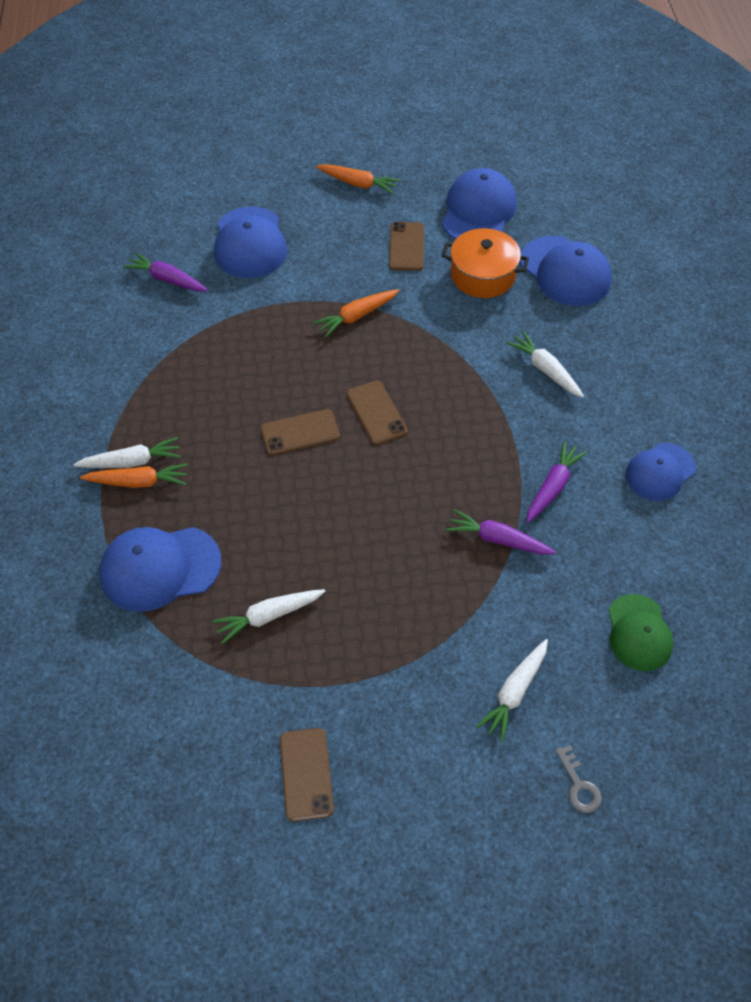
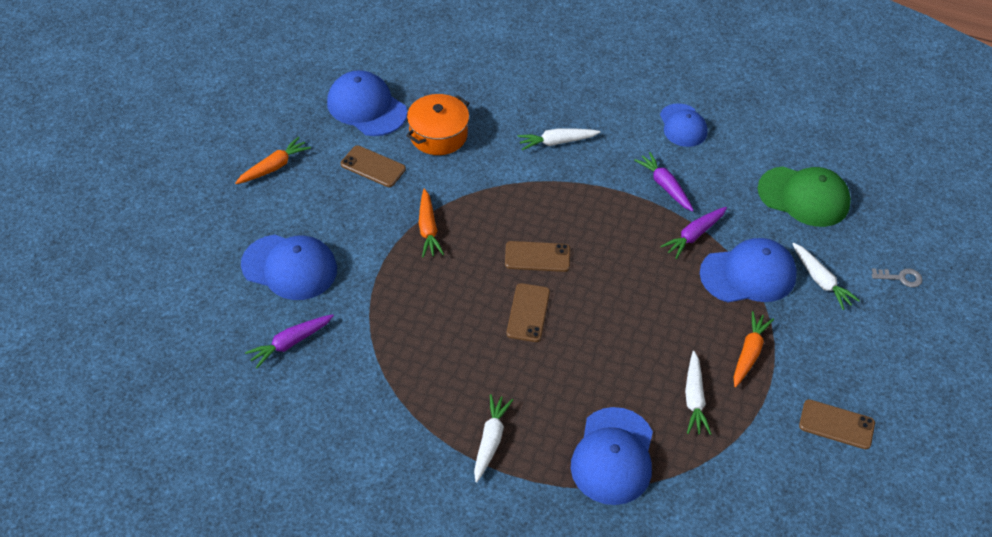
camera: 65 degrees left, 5 degrees down
orange carrot [80,463,188,488] -> orange carrot moved to [734,311,774,387]
blue cap [520,236,612,306] -> blue cap moved to [700,238,797,302]
green cap [609,594,674,671] -> green cap [758,166,851,227], size x1.50

